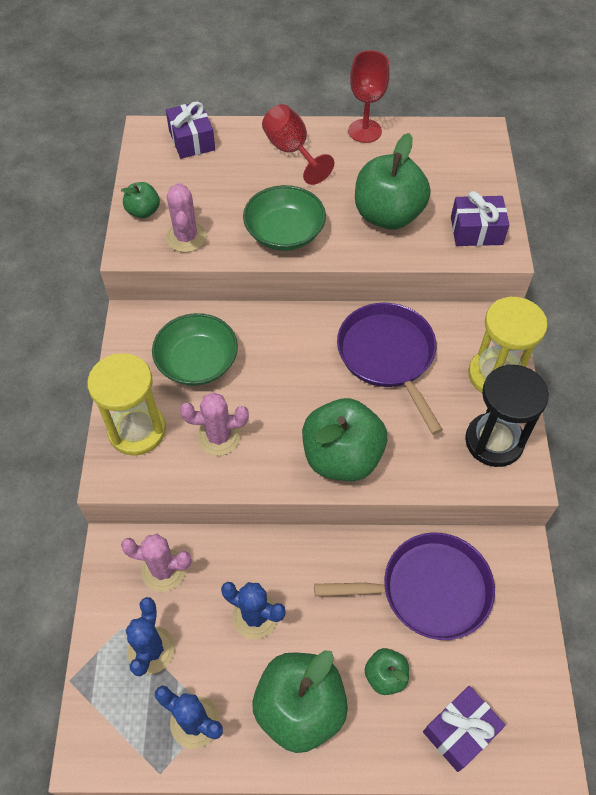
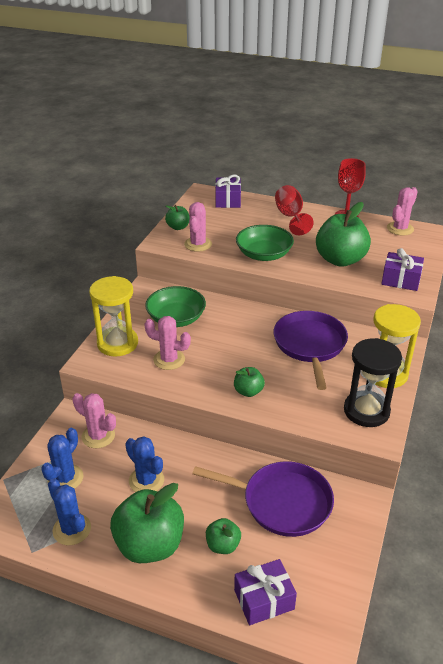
camera: 20 degrees right, 20 degrees down
green apple [302,398,387,481] -> green apple [234,367,265,397], size x0.49
none -> pink cactus [387,187,418,236]

